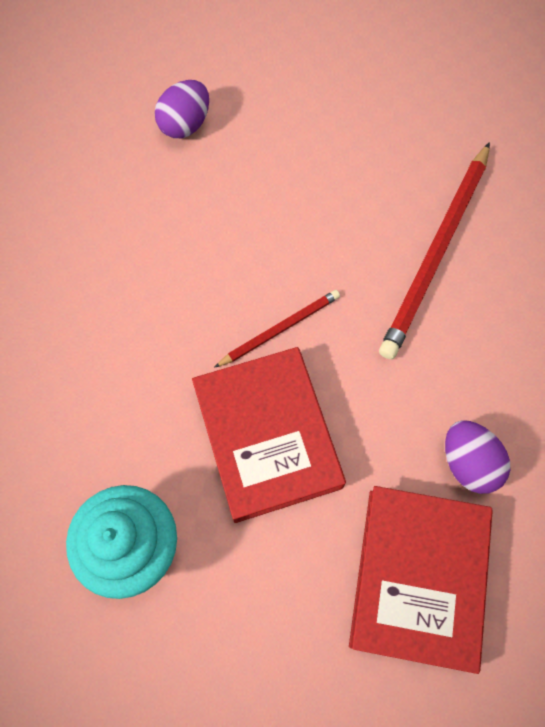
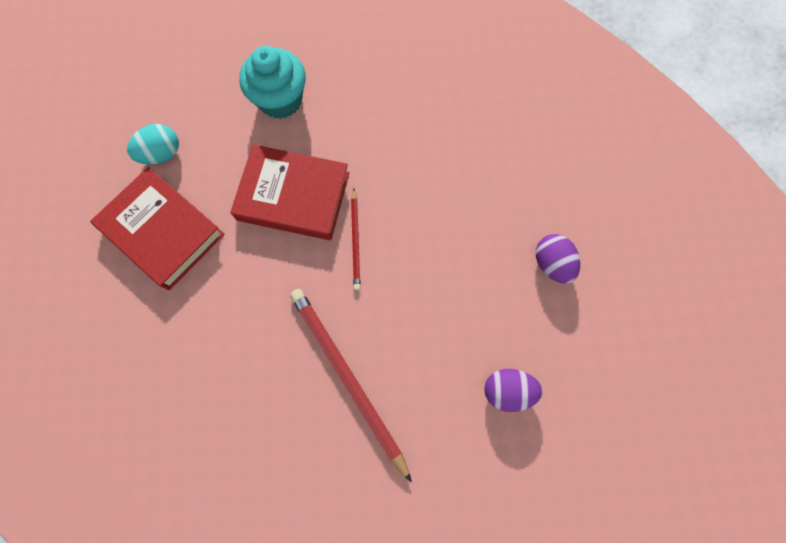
camera: 120 degrees right, 5 degrees up
purple egg [445,420,511,494] -> purple egg moved to [484,369,542,412]
none -> turquoise egg [127,124,179,164]

